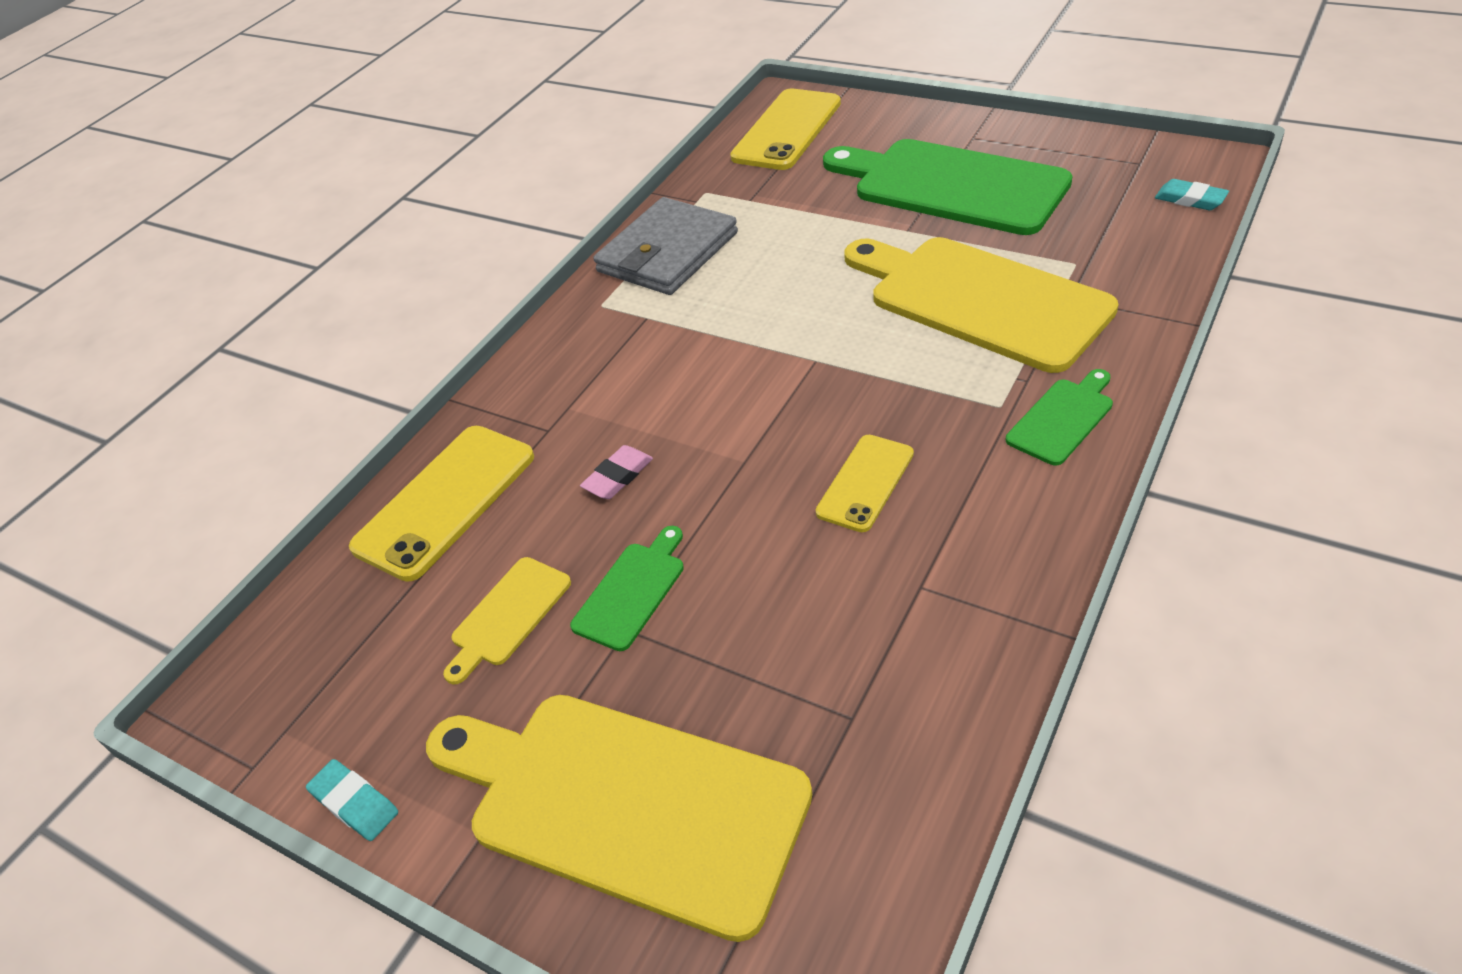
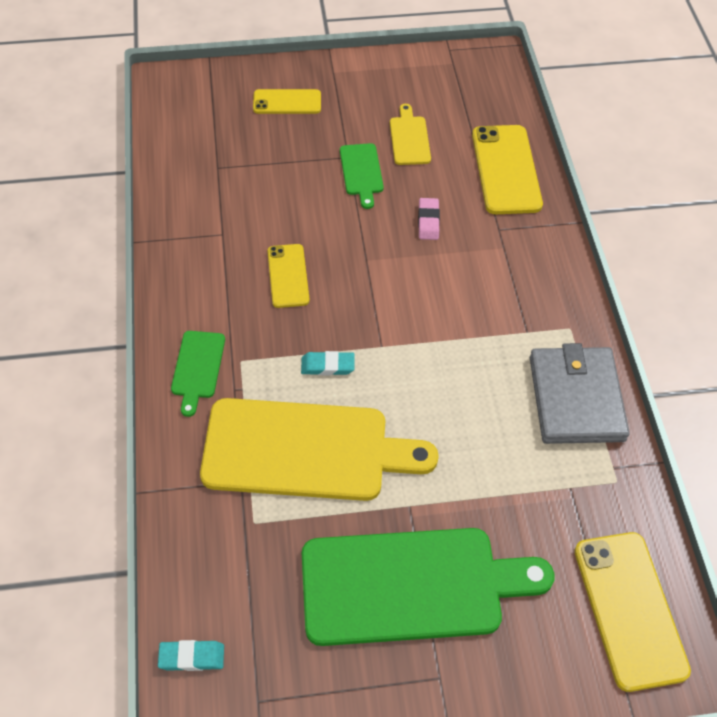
camera: 135 degrees right, 10 degrees up
turquoise eraser [306,759,398,841] -> turquoise eraser moved to [301,351,355,375]
yellow cutting board [426,695,812,942] -> yellow phone [253,89,321,114]

